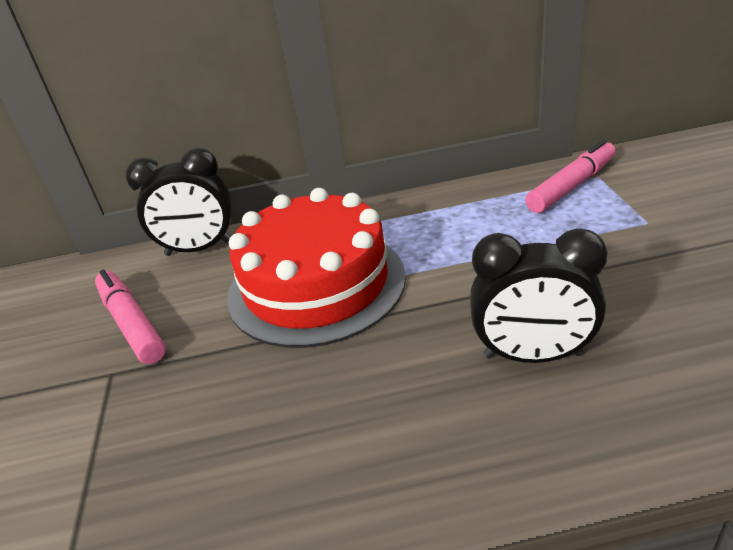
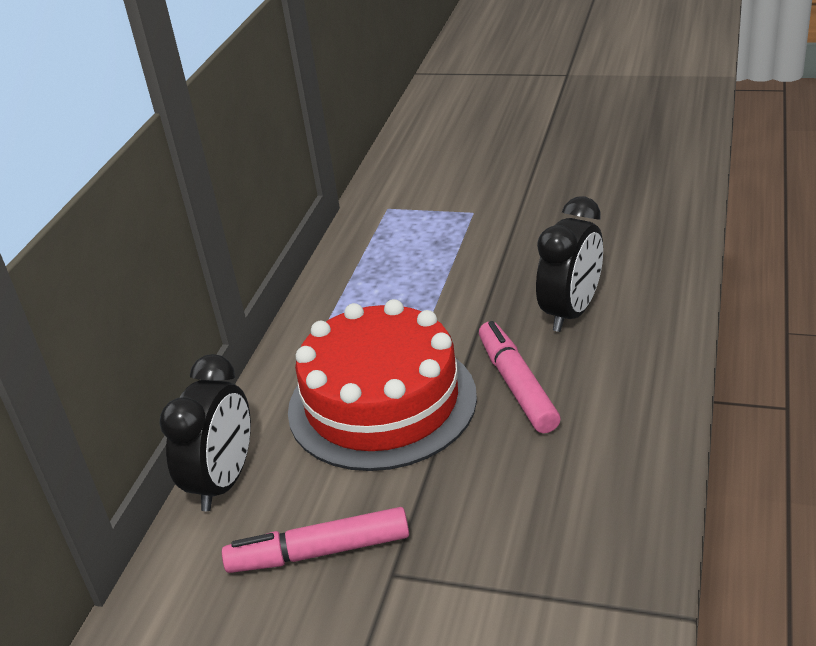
camera: 65 degrees left, 0 degrees up
pink marker [525,140,616,213] -> pink marker moved to [479,321,561,433]

